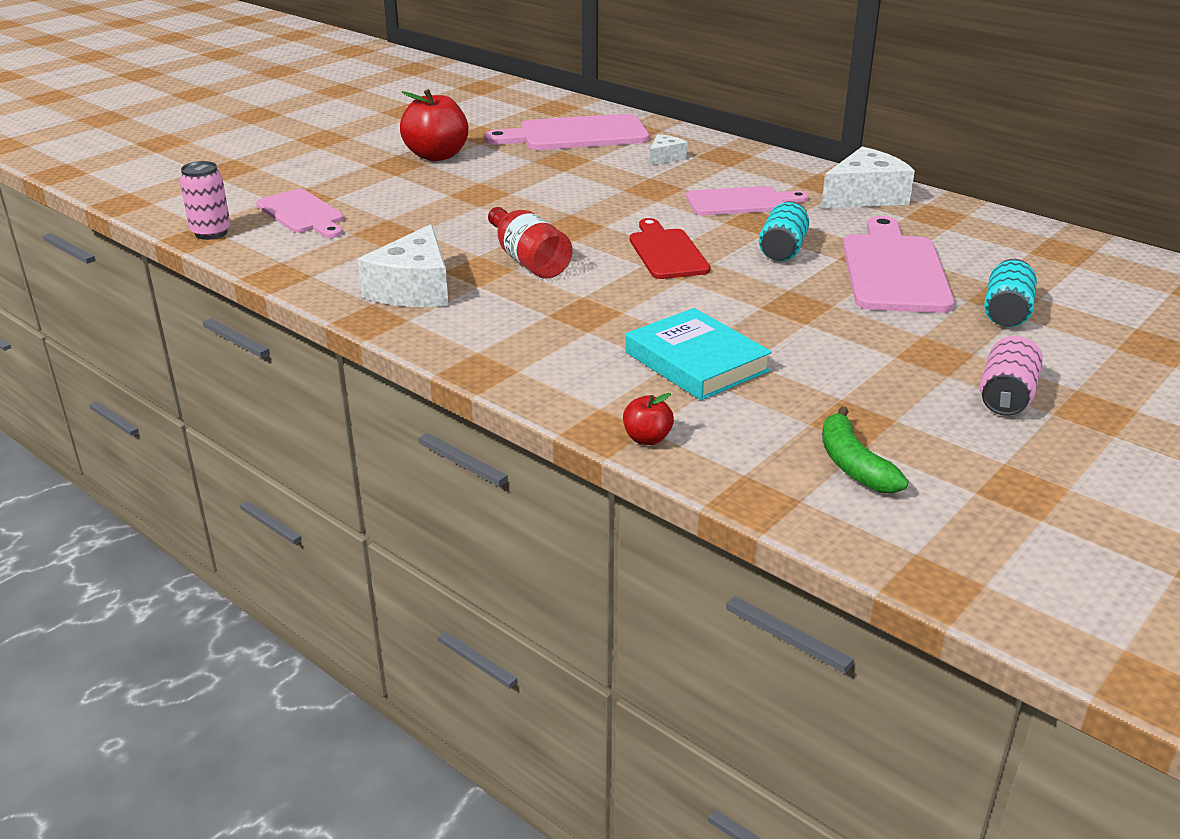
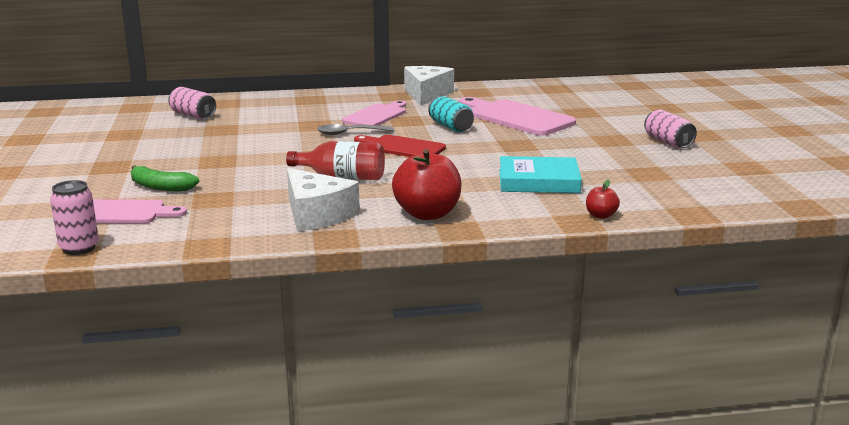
camera: 50 degrees left, 10 degrees down
red apple [400,89,469,161] -> red apple moved to [392,149,461,220]
pink cutting board [484,114,649,150] -> pink can [168,87,216,119]
white cheese [650,134,687,166] -> none
green banana [822,406,909,493] -> green banana moved to [131,165,199,191]
turquoise can [984,259,1037,327] -> none
none -> grey spoon [317,124,394,135]

